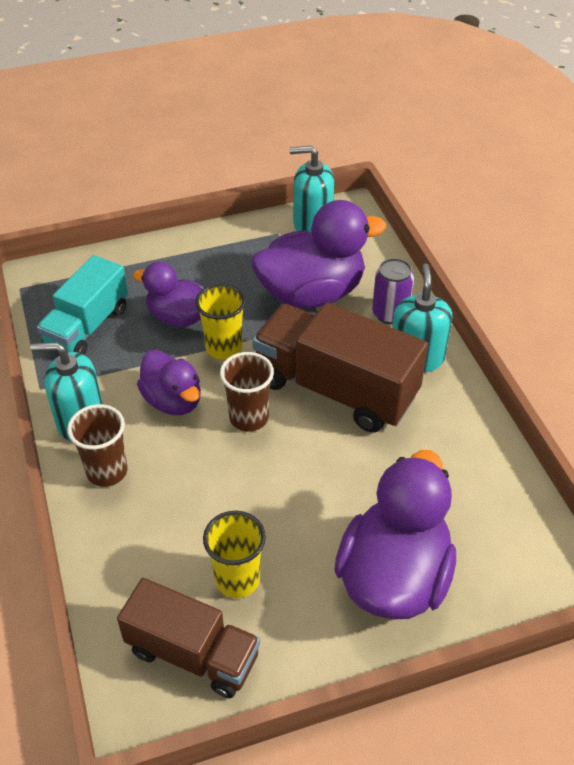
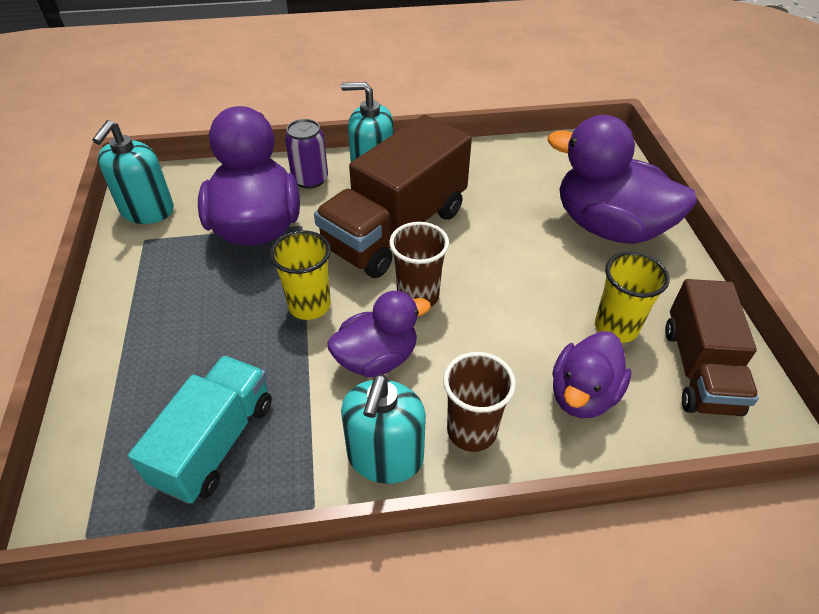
camera: 80 degrees left, 0 degrees up
turquoise truck [37,255,128,355] -> turquoise truck turned 105 degrees counterclockwise [128,356,272,504]
brown truck [117,578,260,698] -> brown truck turned 150 degrees clockwise [665,279,759,416]
purple duck [133,261,204,327] -> purple duck moved to [552,331,632,418]

